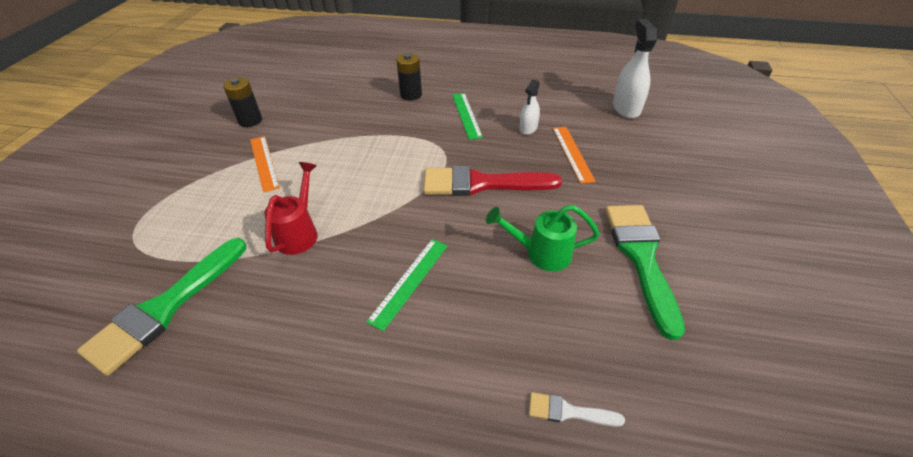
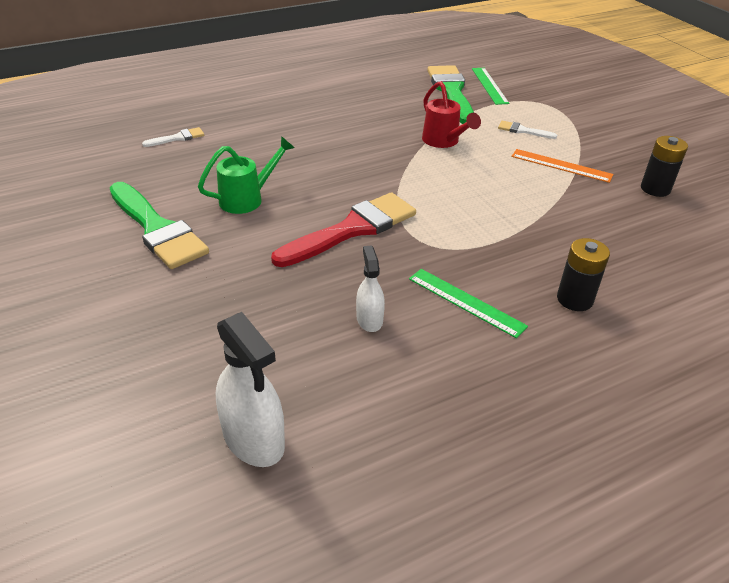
camera: 140 degrees right, 5 degrees down
green ruler [366,239,448,331] -> green ruler moved to [472,68,509,105]
orange ruler [553,127,596,184] -> none
none -> white brush [498,121,557,139]

